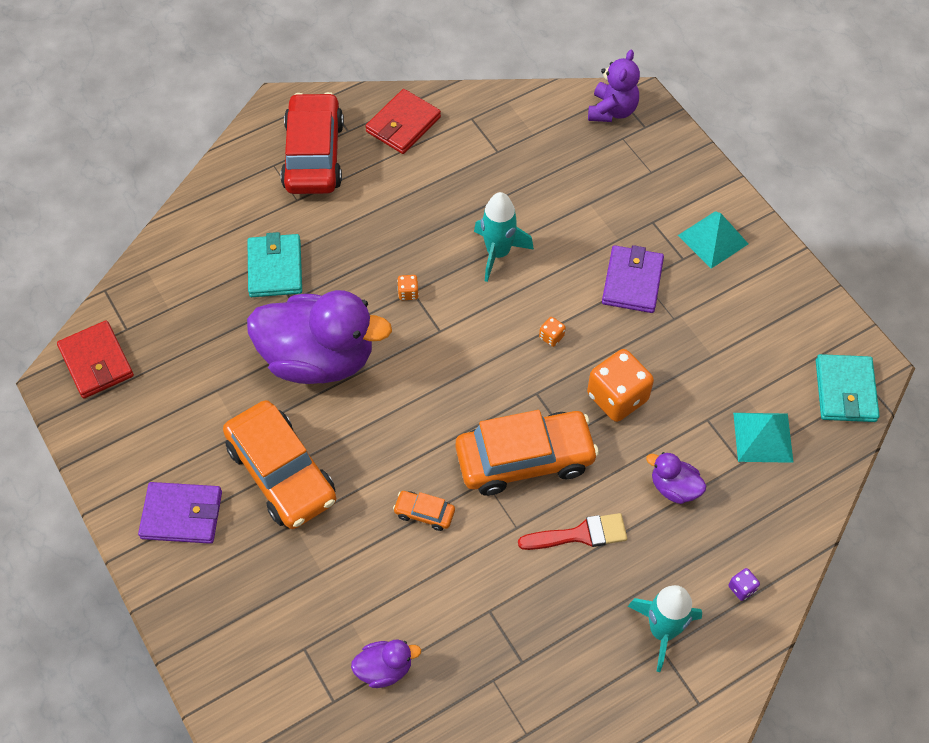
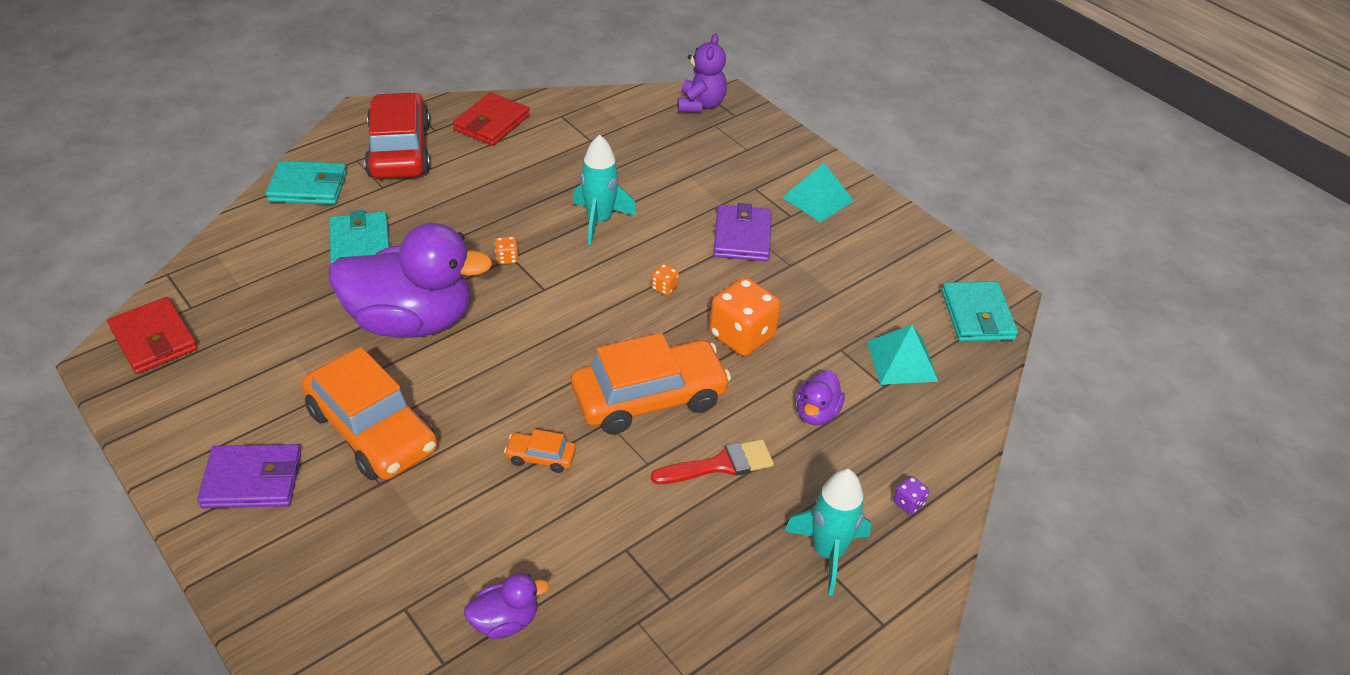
camera: 10 degrees left, 15 degrees down
purple duck [646,452,706,504] -> purple duck turned 90 degrees counterclockwise [796,370,845,425]
none -> turquoise wallet [265,161,347,205]

